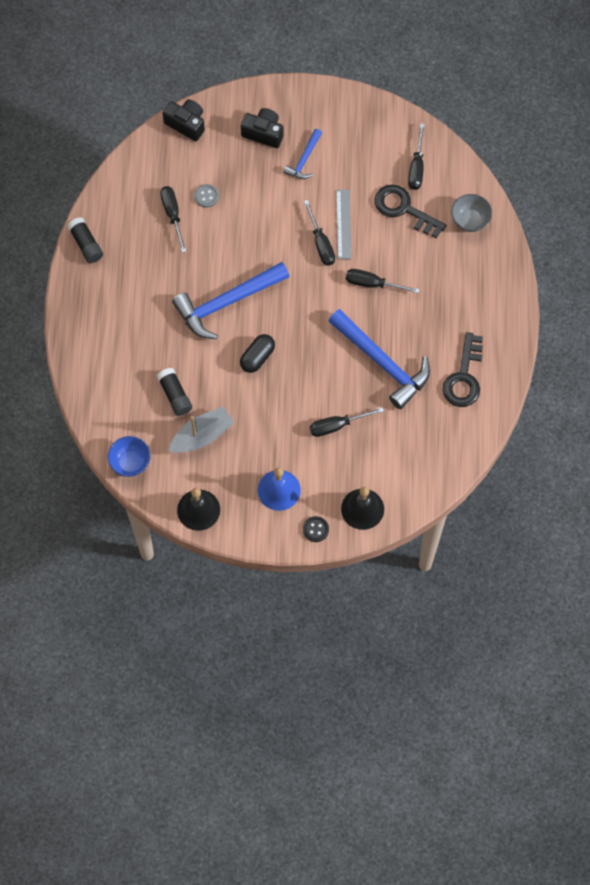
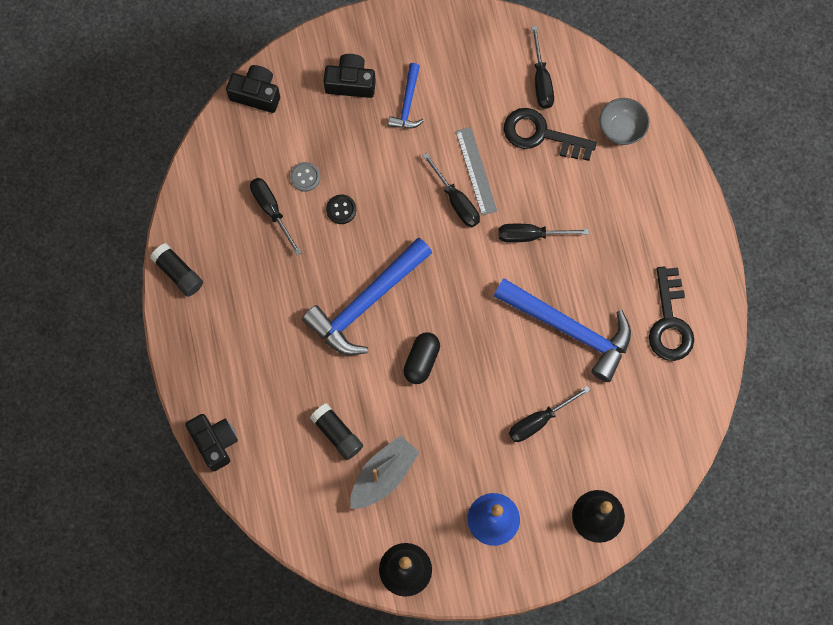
camera: 15 degrees left, 5 degrees up
blue bowl [108,436,151,477] -> none
black button [303,516,329,542] -> black button moved to [326,195,356,224]
none -> black camera [185,414,238,472]

